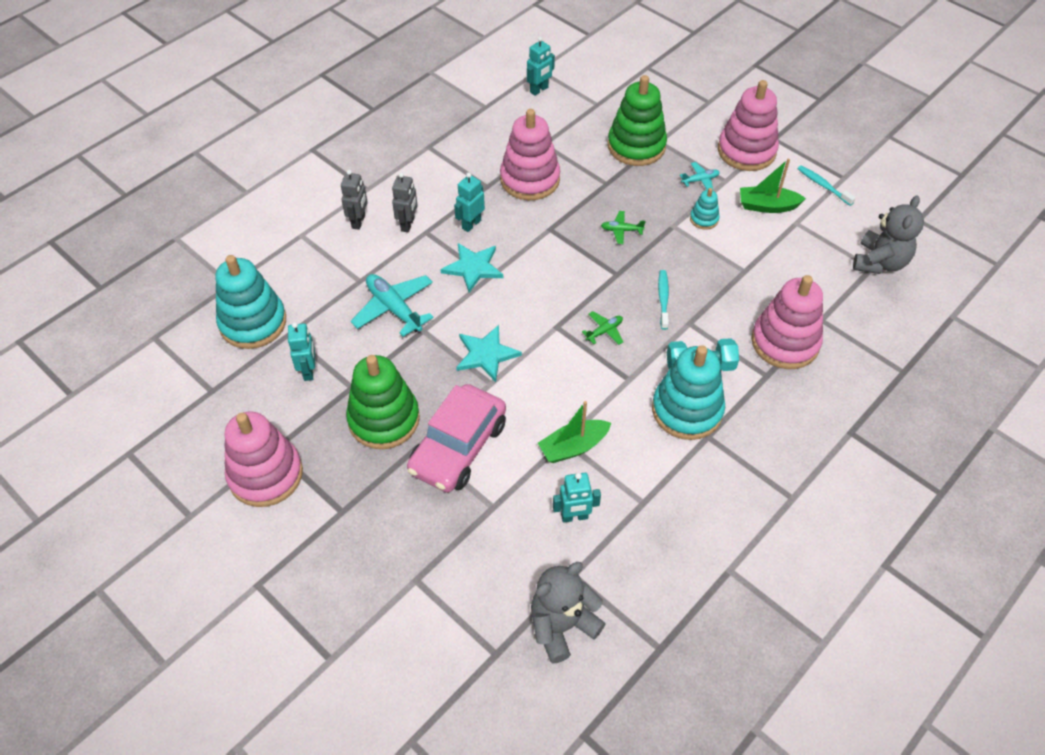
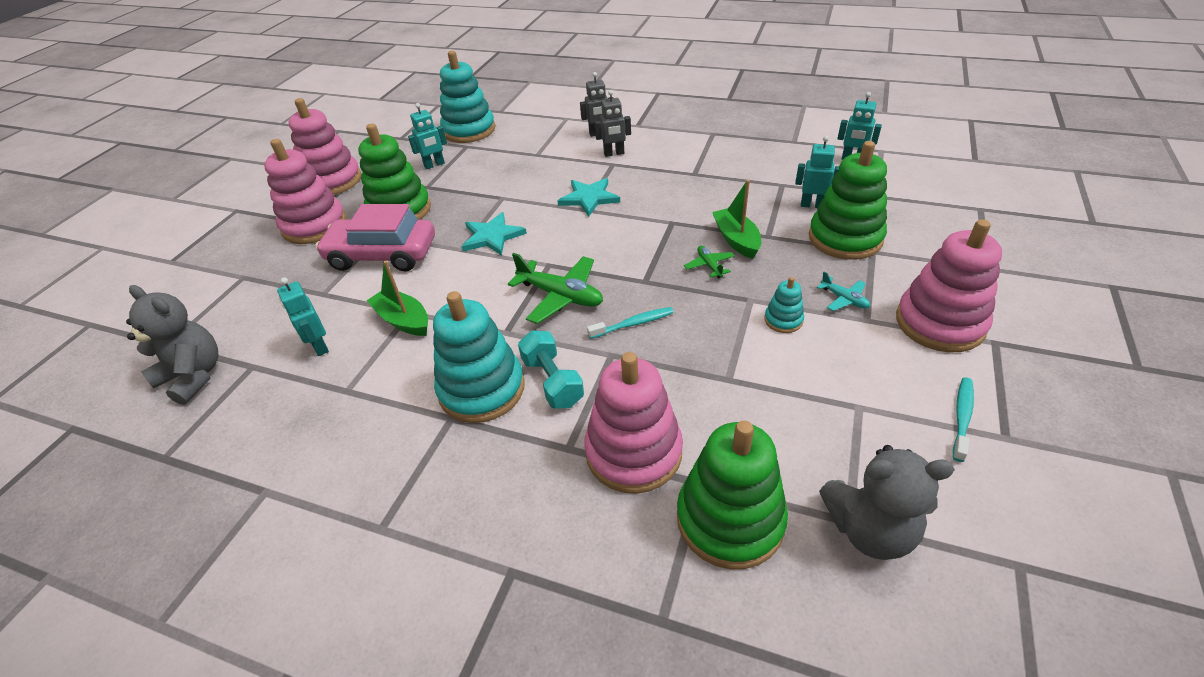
camera: 70 degrees right, 10 degrees down
turquoise plane [351,274,434,337] -> none
turquoise robot [454,173,485,232] -> turquoise robot moved to [795,136,839,208]
pink stacking toy [500,109,560,200] -> pink stacking toy moved to [264,139,346,244]
green plane [582,311,623,345] -> green plane [508,253,603,324], size x1.94
green boat [740,159,806,213] -> green boat moved to [712,180,761,259]
none -> green stacking toy [677,420,788,569]

